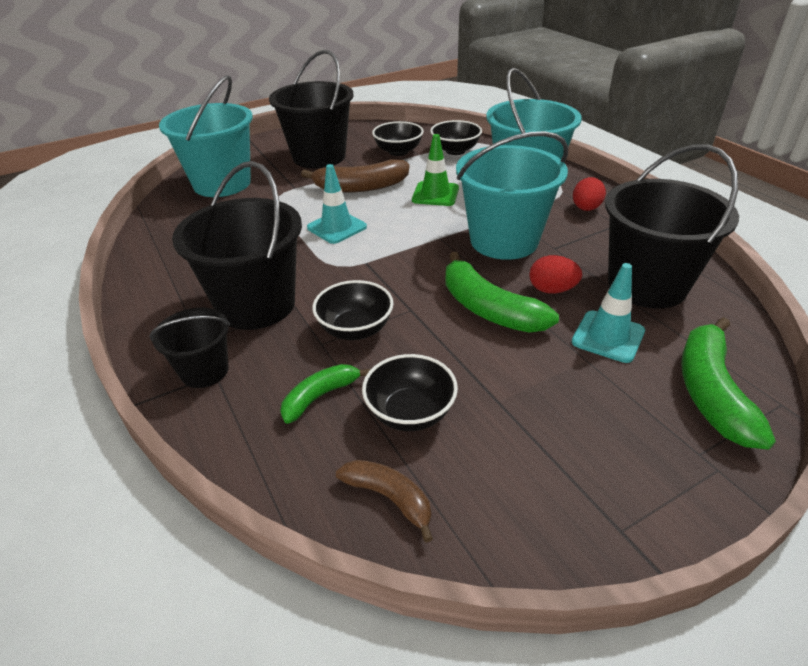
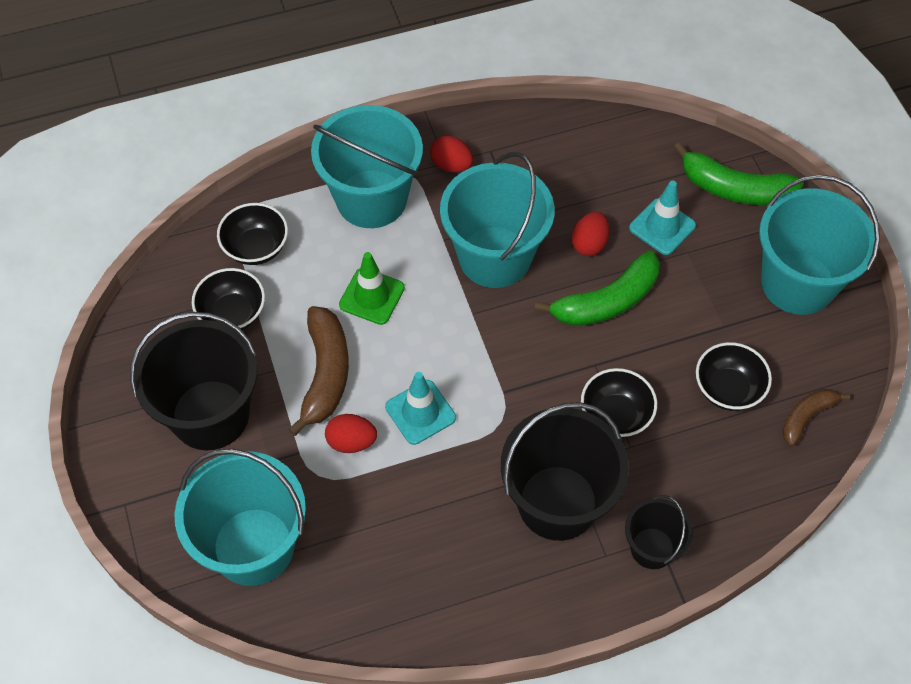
camera: 80 degrees left, 20 degrees up
green banana [280,364,371,424] -> none
black bucket [605,144,739,308] -> none
none -> red egg [325,414,377,453]
none -> turquoise bucket [759,175,880,315]

